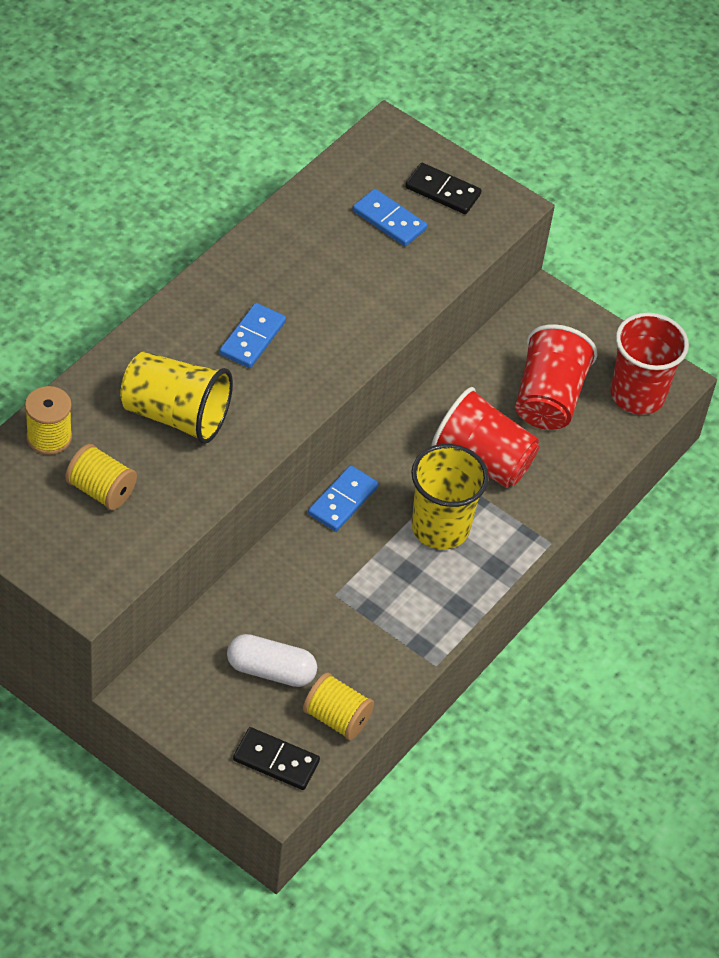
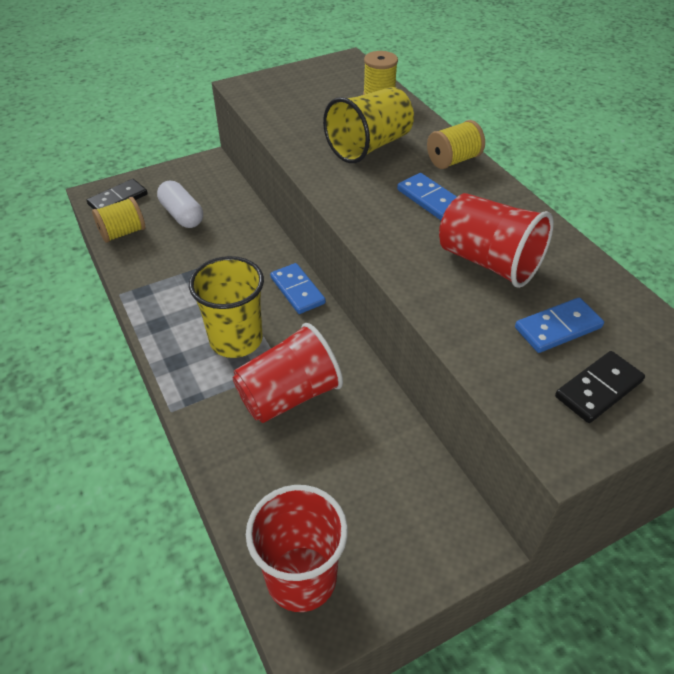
camera: 120 degrees right, 5 degrees down
yellow spool [65,444,137,510] -> yellow spool moved to [427,120,485,169]
white capsule [227,634,317,687] -> white capsule turned 75 degrees counterclockwise [157,181,203,228]
red cup [515,324,598,430] -> red cup moved to [439,193,554,288]

